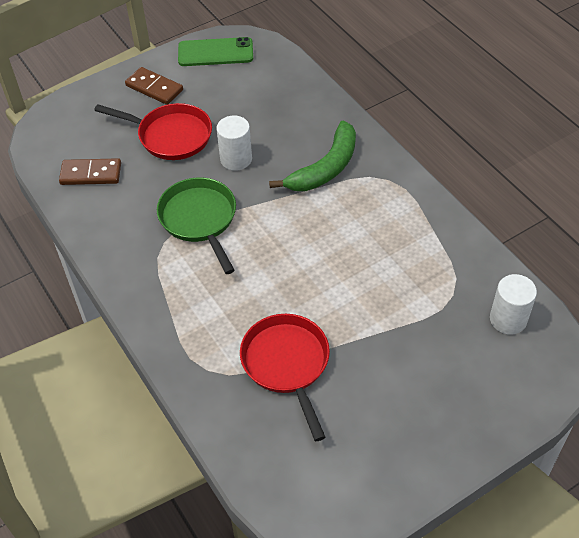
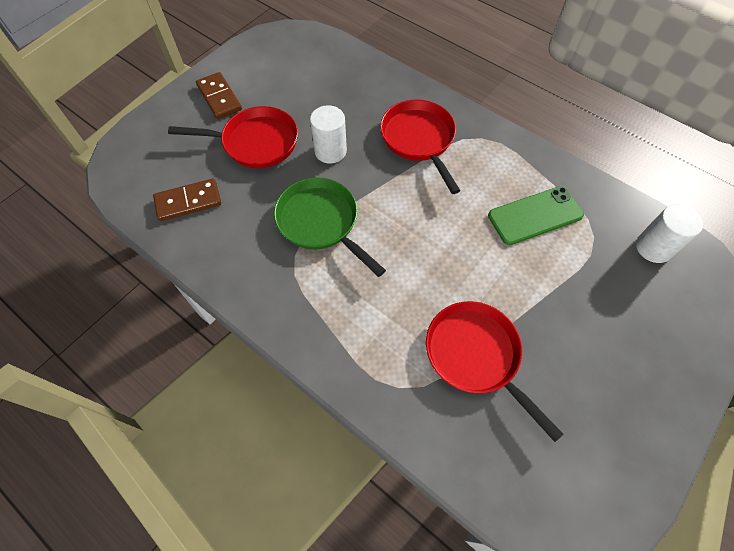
camera: 20 degrees left, 10 degrees up
brown domino [125,67,183,105] -> brown domino turned 45 degrees clockwise [196,72,242,119]
green phone [178,37,253,66] -> green phone moved to [488,186,584,245]
green banana [269,121,356,191] -> red pan [380,99,461,194]

